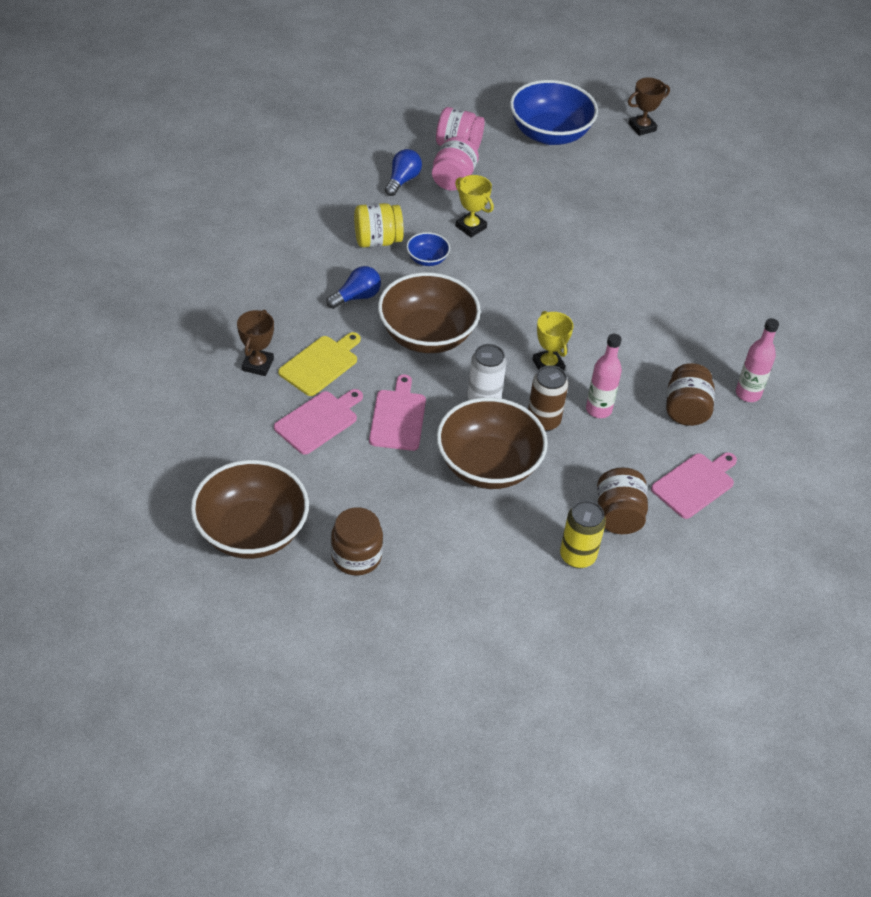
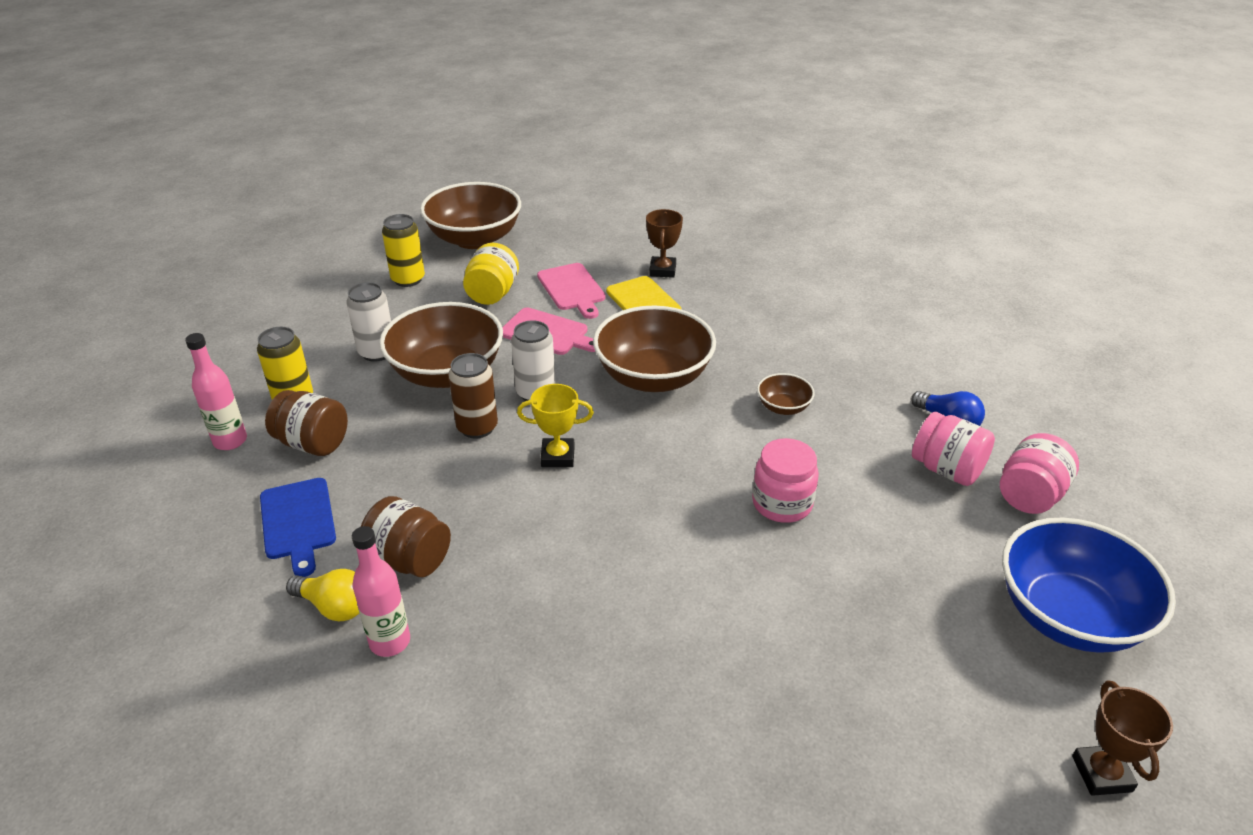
camera: 115 degrees right, 10 degrees down
brown trophy [237,310,274,376] -> brown trophy turned 60 degrees clockwise [646,209,683,278]
blue light bulb [326,266,381,309] -> none
brown jar [331,507,383,576] -> yellow can [382,214,425,287]
yellow jar [354,203,404,247] -> yellow jar moved to [463,243,519,305]
blue bowl [406,232,450,266] -> brown bowl [757,373,815,415]
yellow trophy [455,175,494,237] -> none
pink bottle [586,334,622,418] -> pink bottle moved to [185,333,247,450]
pink cutting board [651,452,737,519] -> blue cutting board [260,478,336,577]
none -> yellow light bulb [286,569,360,621]
none -> white can [346,282,391,362]
none -> pink jar [752,438,819,523]

